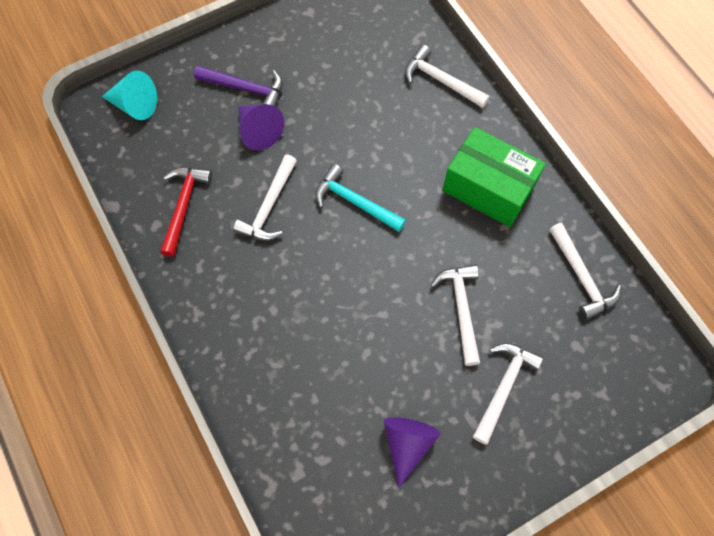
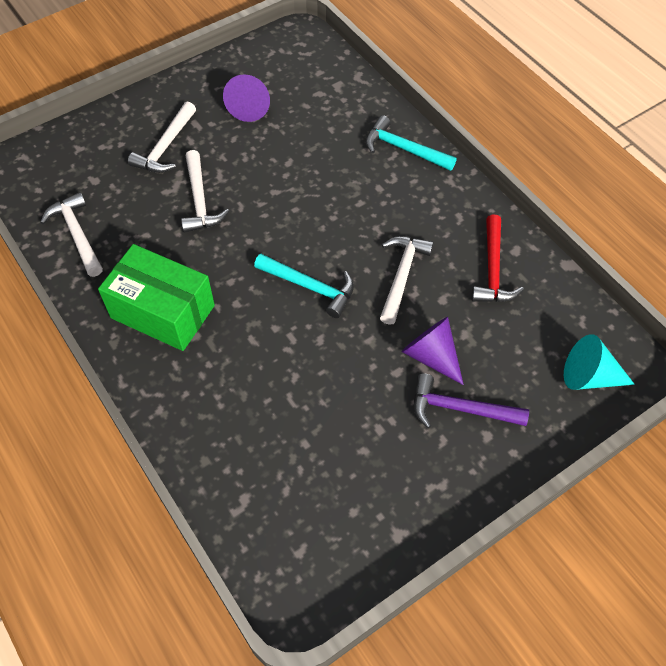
camera: 175 degrees right, 10 degrees down
white hammer [405,45,490,108] -> none
none -> turquoise hammer [366,115,457,171]

